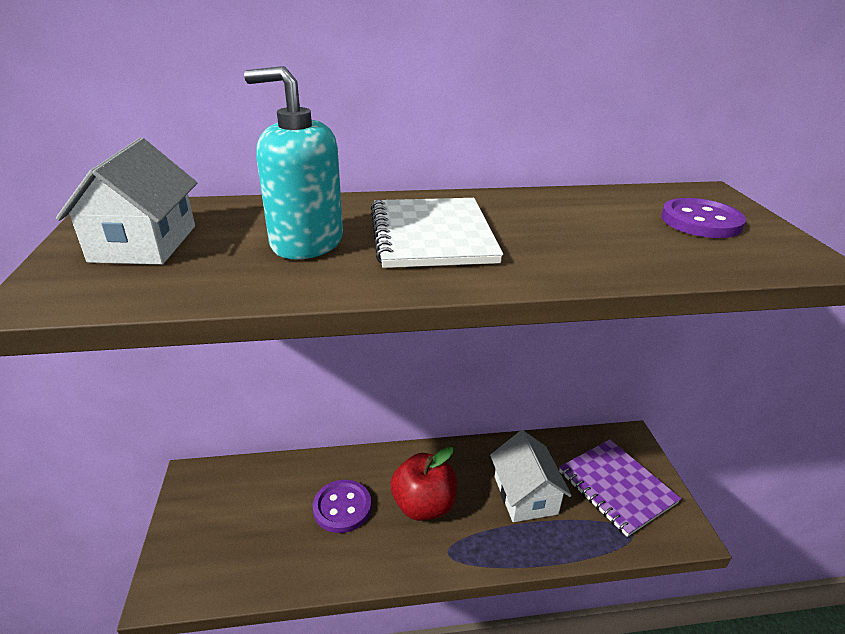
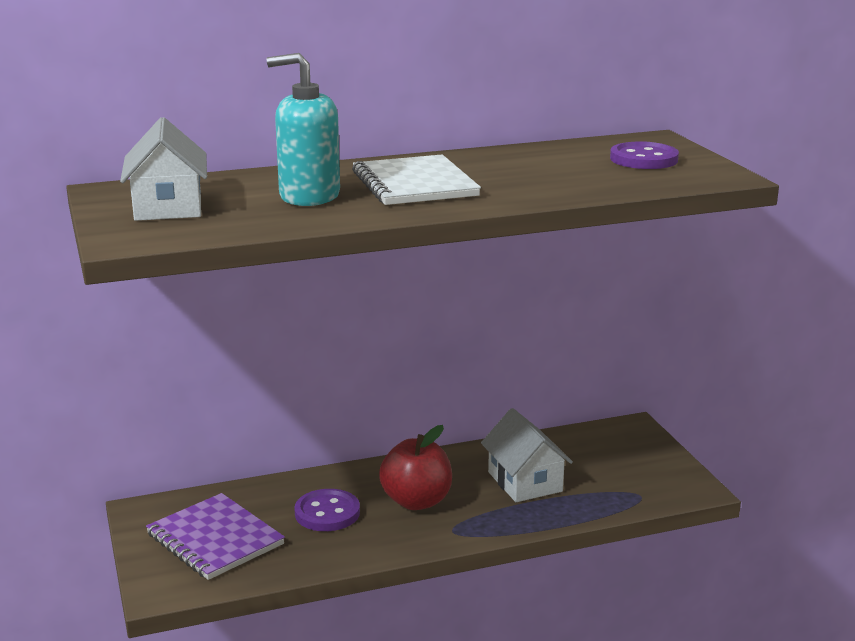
camera: 10 degrees left, 10 degrees down
purple notebook [559,439,681,537] -> purple notebook moved to [146,493,285,580]

